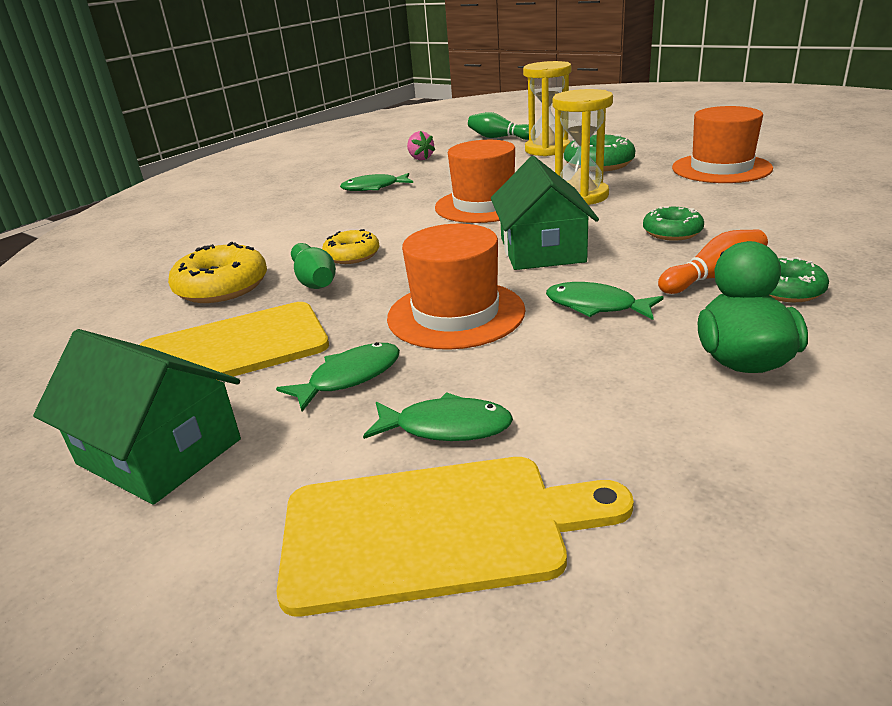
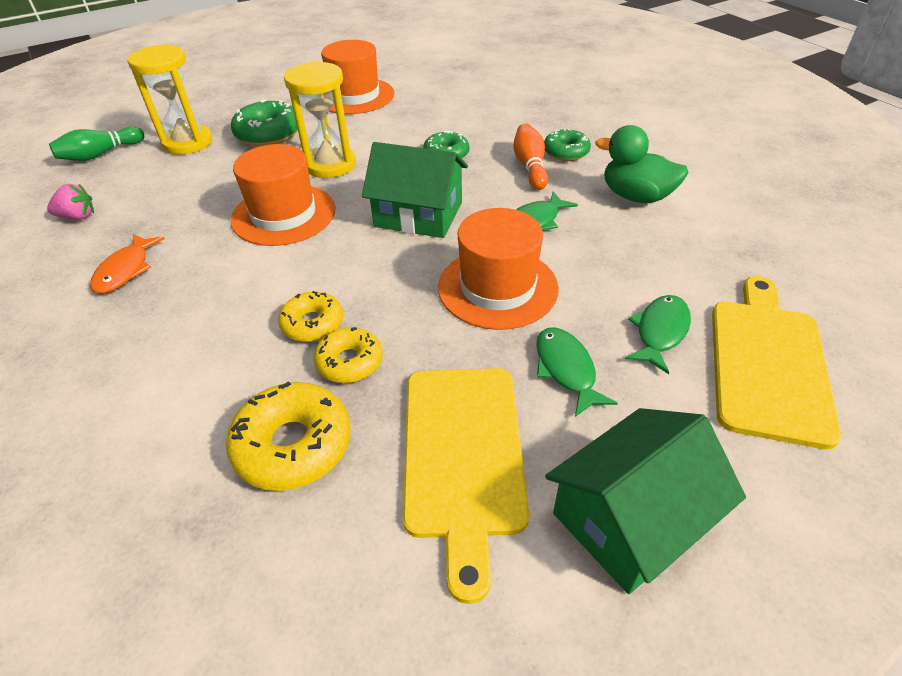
camera: 70 degrees left, 15 degrees up
green bowling pin [291,243,336,289] -> yellow donut [314,327,382,383]
green fish [340,173,413,191] -> orange fish [90,234,165,293]

